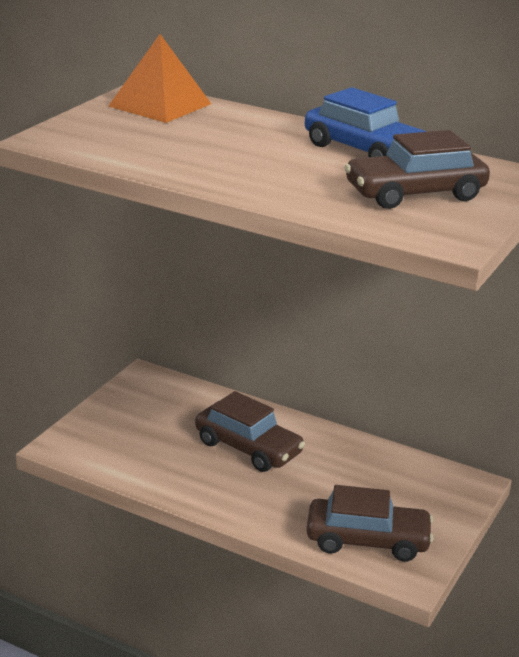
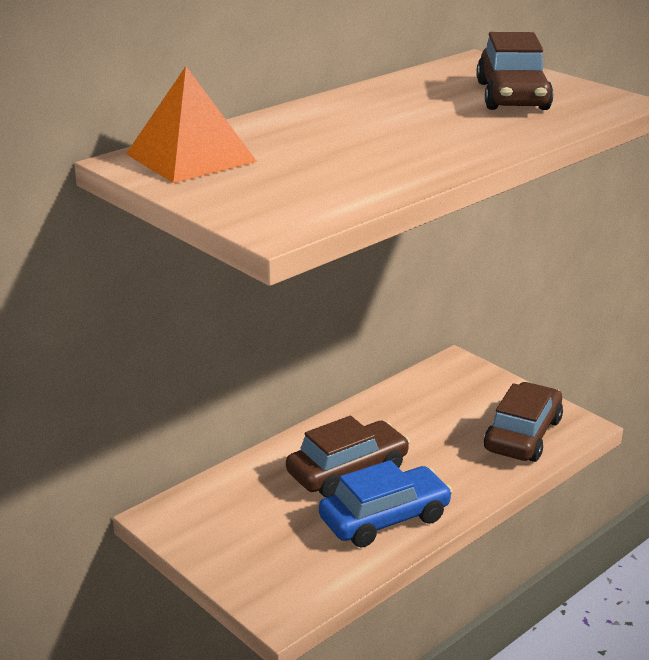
camera: 70 degrees left, 0 degrees up
blue car [305,87,426,157] -> blue car moved to [319,460,452,548]

